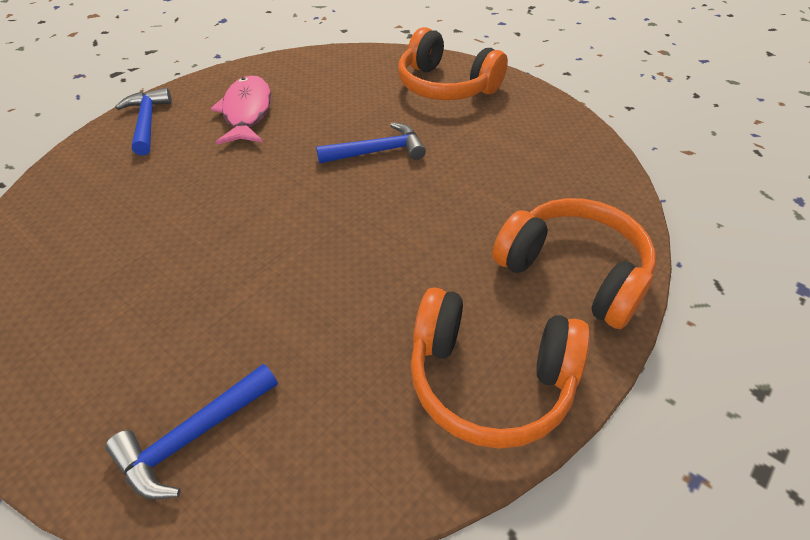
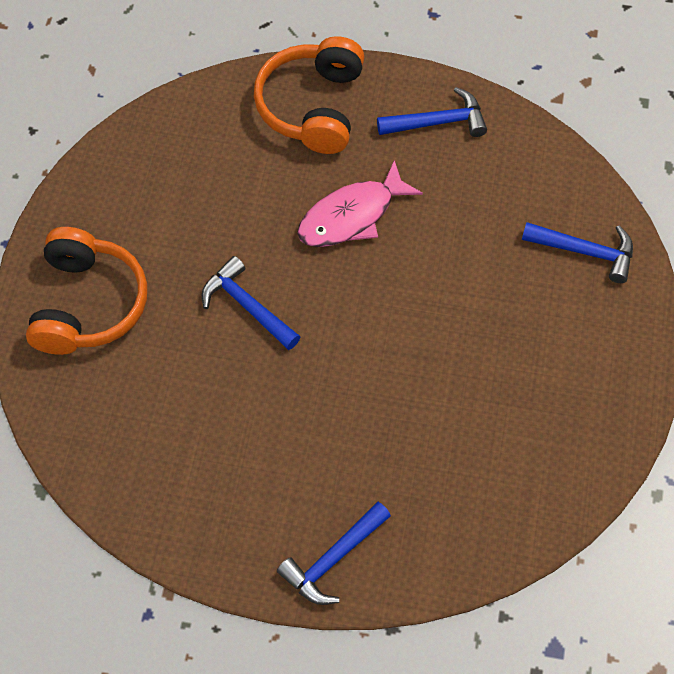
camera: 120 degrees left, 15 degrees up
pink fish [211,75,271,145] -> pink fish moved to [297,160,423,247]
orange headphones [411,287,590,449] -> blue hammer [377,87,487,137]

